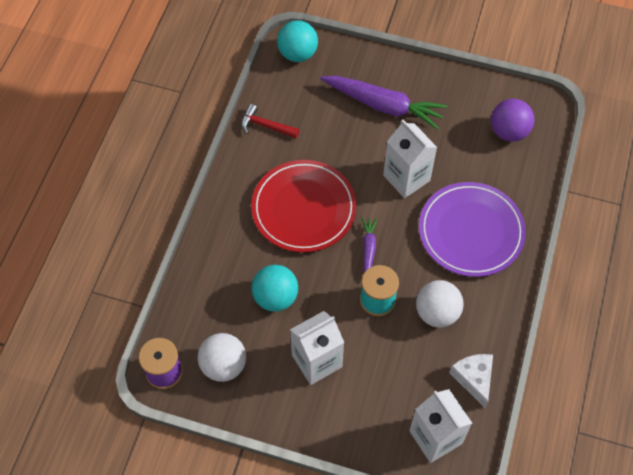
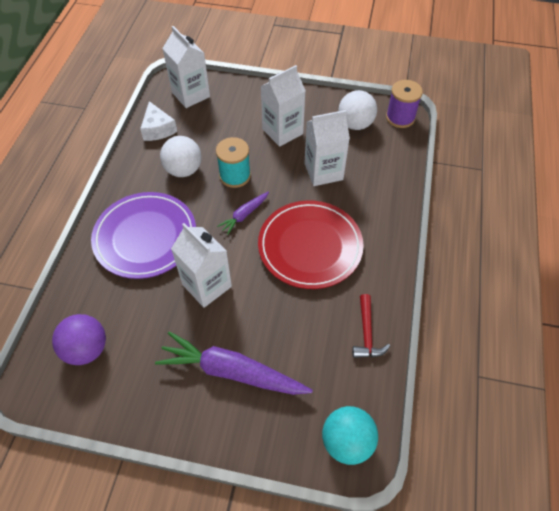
camera: 175 degrees right, 5 degrees down
red hammer [241,104,299,138] -> red hammer turned 75 degrees clockwise [352,294,390,358]
turquoise ball [252,265,298,312] -> white carton [304,110,350,186]
purple carrot [362,217,378,273] -> purple carrot turned 45 degrees clockwise [217,192,269,235]

